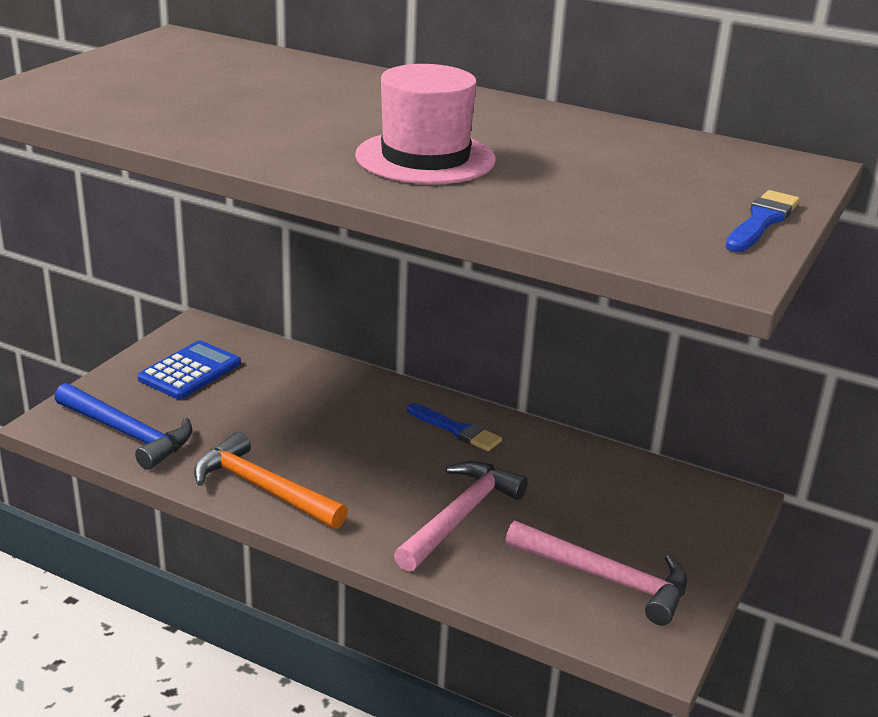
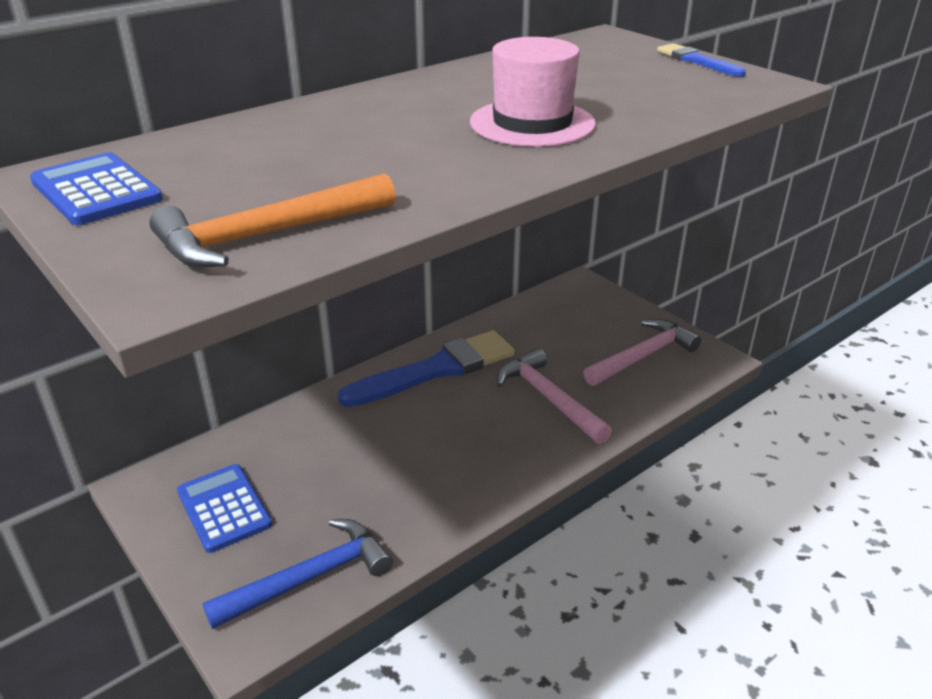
camera: 65 degrees left, 5 degrees up
orange hammer [194,432,348,529] -> orange hammer moved to [149,173,396,267]
blue brush [407,403,502,451] -> blue brush [337,330,515,407], size x2.01
none -> blue calculator [30,152,163,225]

